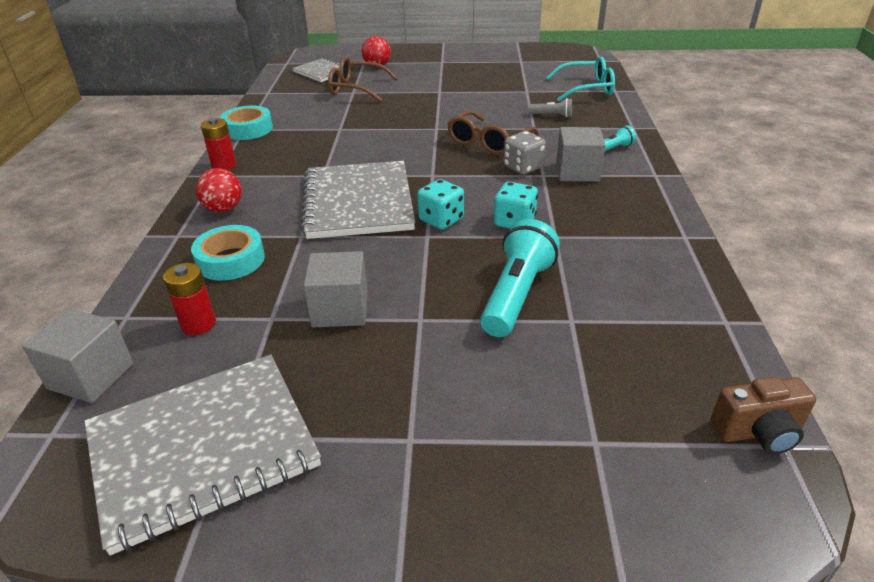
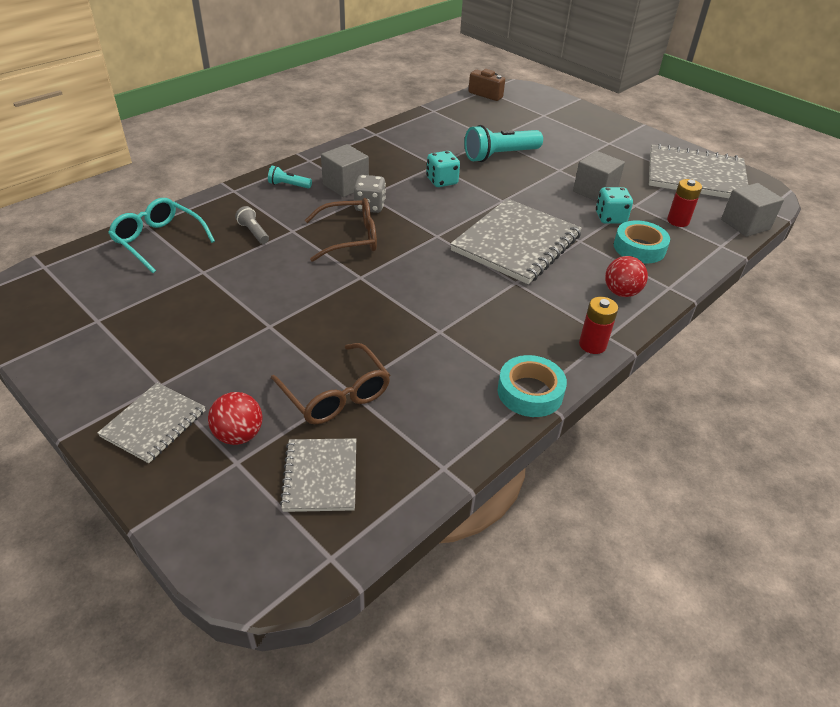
camera: 140 degrees left, 5 degrees up
turquoise dice [417,179,464,230] -> turquoise dice moved to [596,187,633,224]
none -> grey notebook [97,383,205,463]

